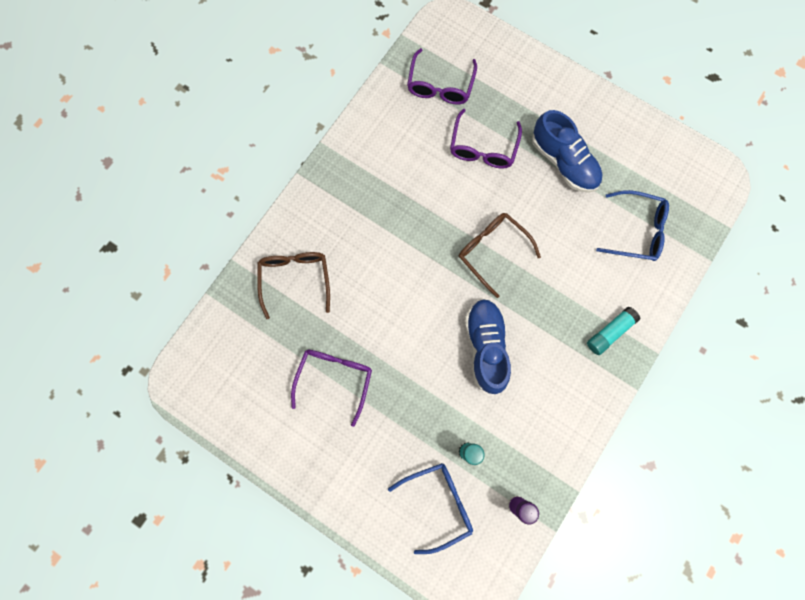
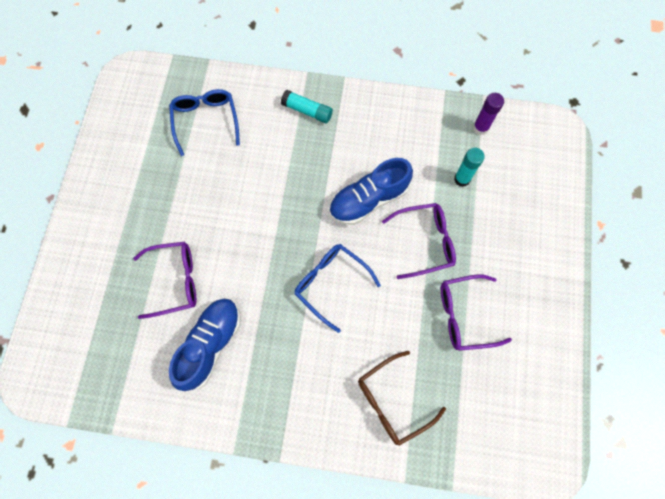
camera: 115 degrees left, 5 degrees down
blue glasses [388,463,473,554] -> blue glasses moved to [294,244,381,333]
purple glasses [407,48,477,105] -> purple glasses moved to [382,203,456,279]
brown glasses [459,213,541,298] -> none
blue shoe [532,110,602,193] -> blue shoe moved to [169,299,241,391]

